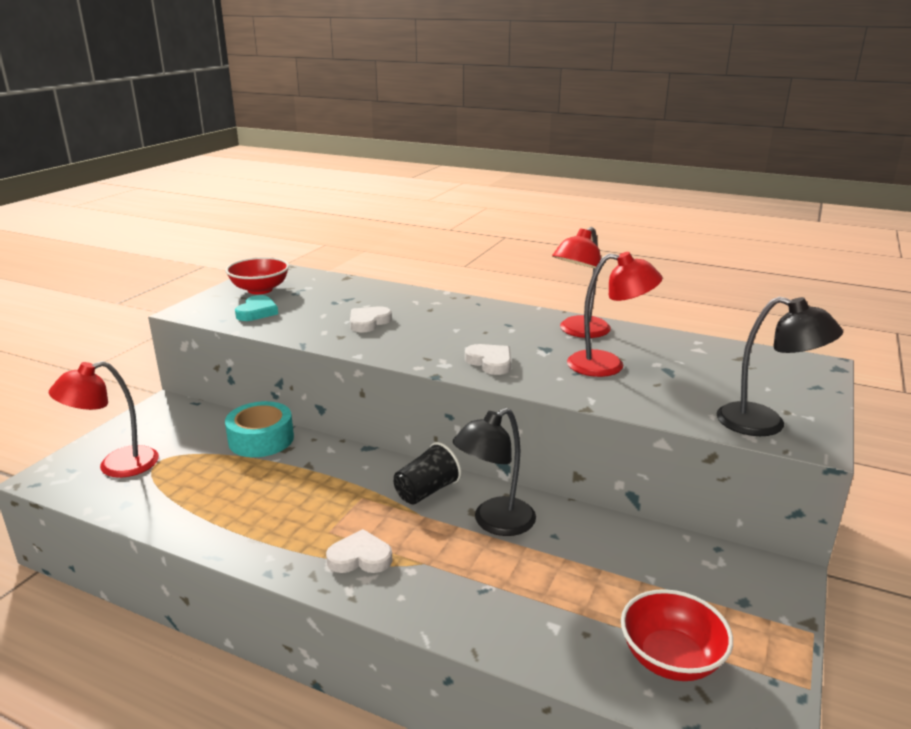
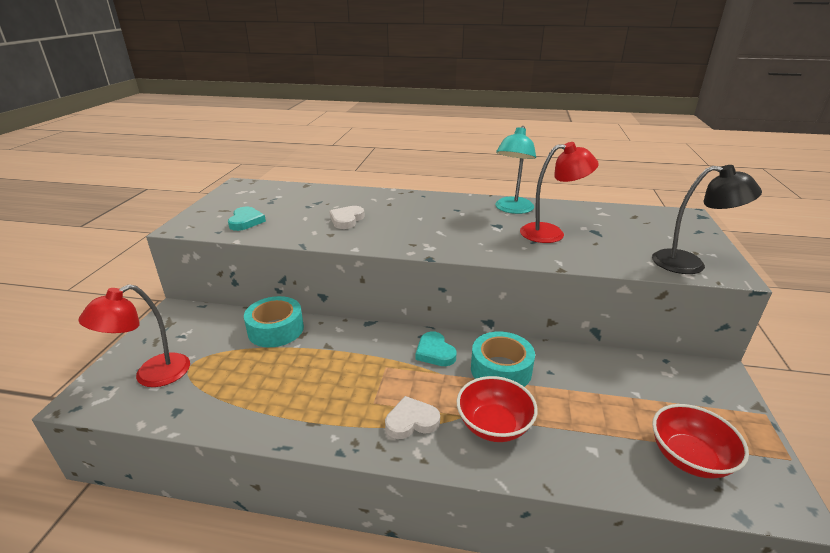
camera: 15 degrees left, 5 degrees up
red bowl [225,257,289,294] -> red bowl moved to [457,376,538,442]
black cup [394,442,461,505] -> turquoise heart [416,331,457,366]
black lamp [453,408,536,536] -> turquoise tape [471,331,535,387]
white heart [465,344,511,375] -> none
red lamp [552,227,611,338] -> turquoise lamp [495,126,536,214]

